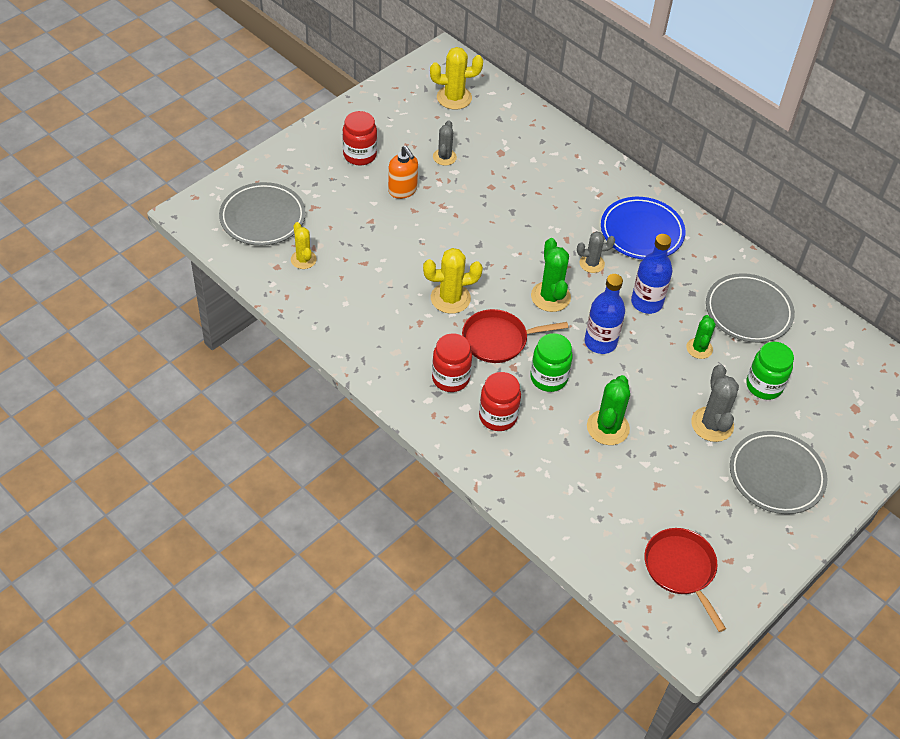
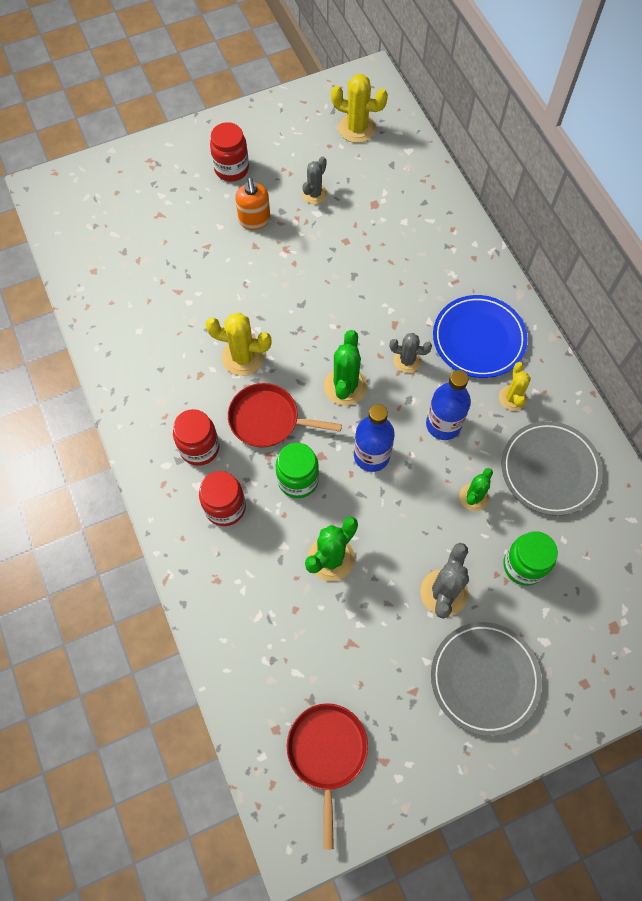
camera: 25 degrees right, 15 degrees up
grey plate [219,182,306,246] -> none
yellow cactus [291,222,317,269] -> yellow cactus moved to [499,362,531,411]

